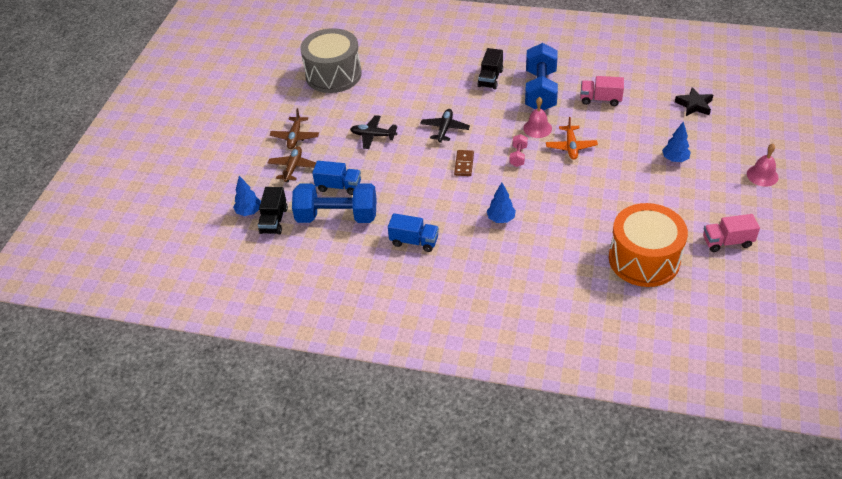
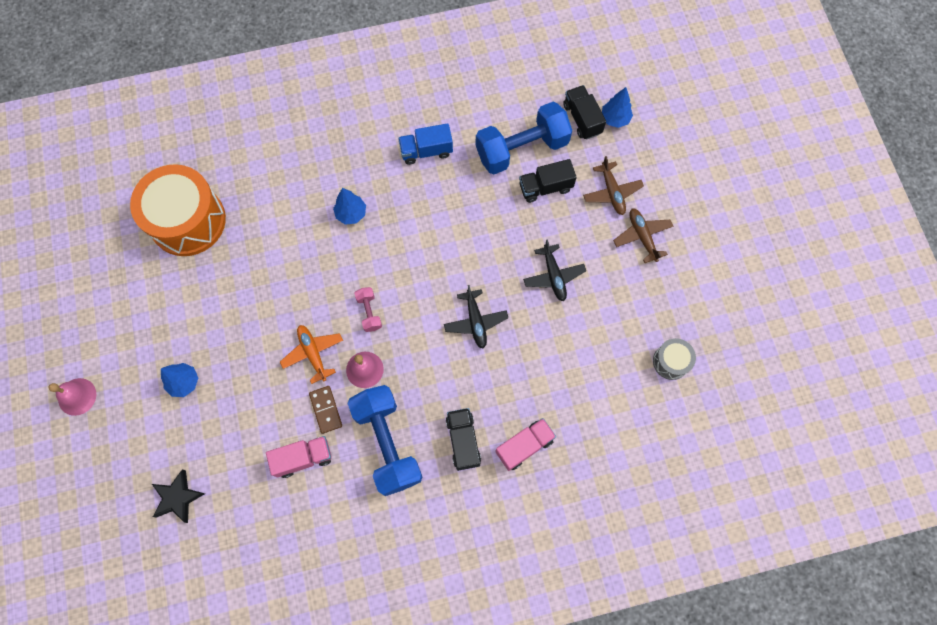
camera: 150 degrees right, 25 degrees up
grey drum [300,28,362,93] -> grey drum [653,338,696,380], size x0.46
blue truck [312,161,361,195] -> black truck [519,159,577,203]
black plane [350,115,397,149] -> black plane turned 90 degrees clockwise [523,239,586,301]
brown domino [454,150,474,176] -> brown domino moved to [309,386,342,434]
pink truck [703,214,760,252] -> pink truck moved to [495,418,556,471]

